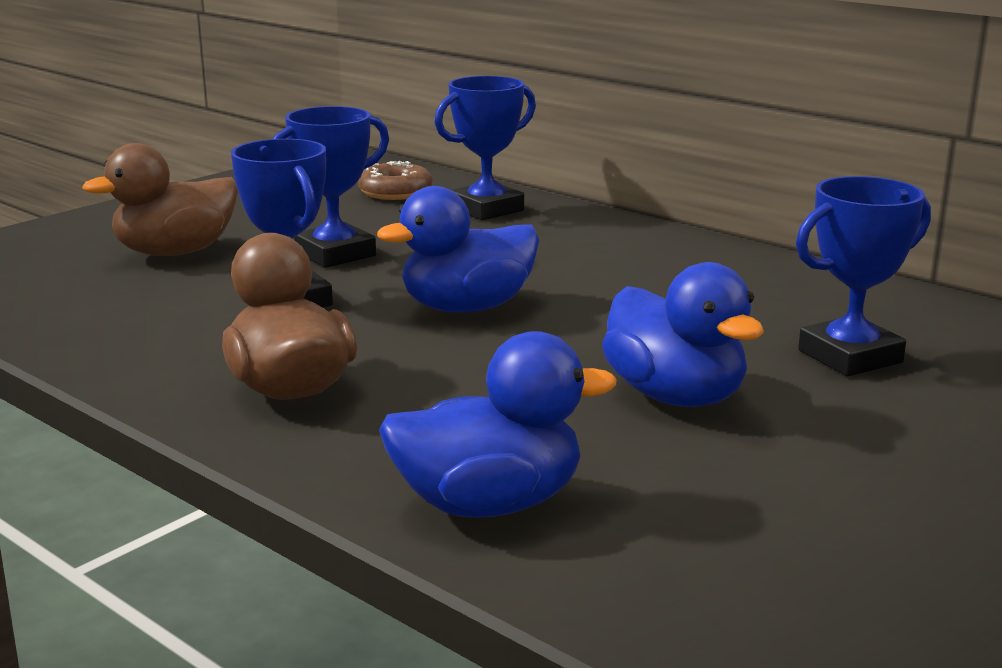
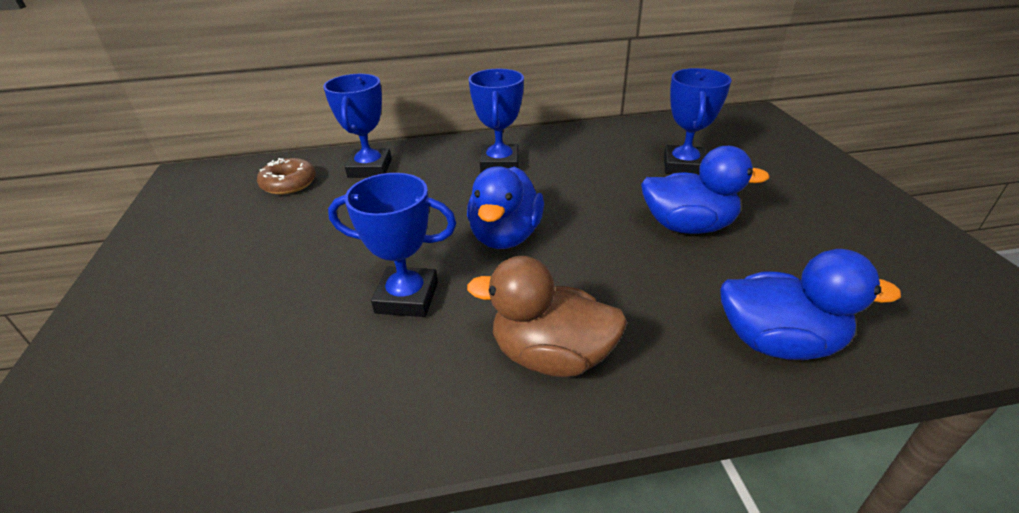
camera: 50 degrees left, 15 degrees up
brown duck [82,143,238,256] -> none
blue trophy [273,106,389,268] -> blue trophy moved to [469,69,524,172]
blue duck [379,331,617,518] -> blue duck turned 75 degrees clockwise [720,249,901,360]

